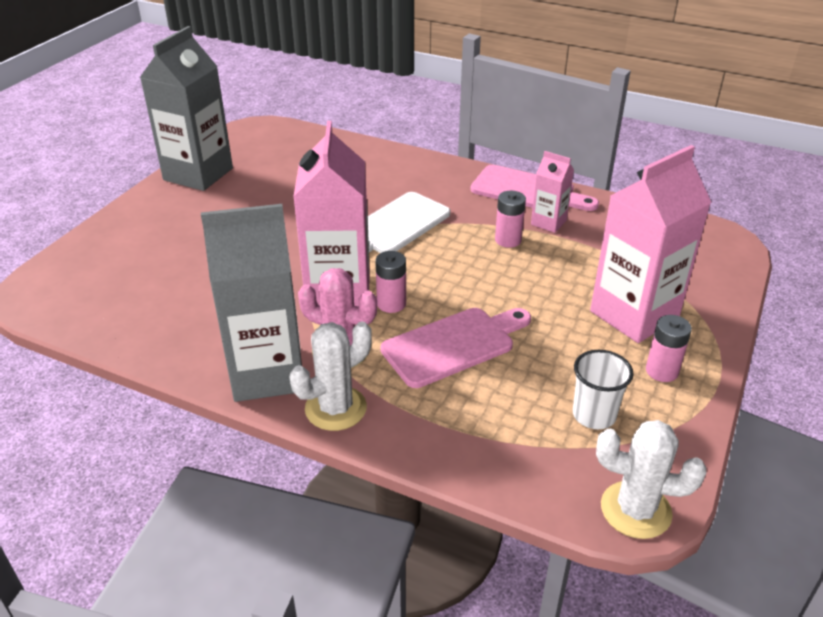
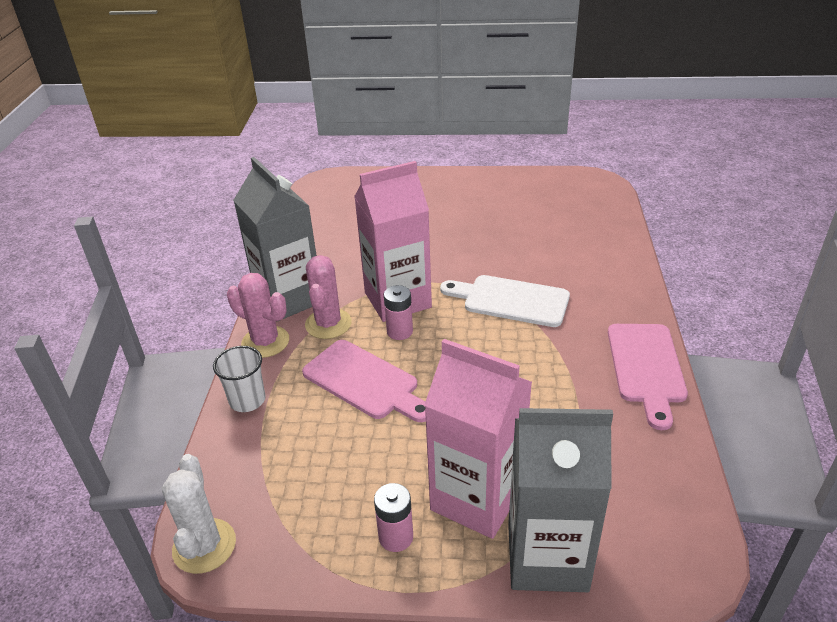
camera: 70 degrees right, 0 degrees up
grey carton [140,26,233,191] -> grey carton moved to [508,408,613,592]
white cactus [290,322,372,431] -> pink cactus [227,273,289,358]
pink battery [495,191,526,248] -> none
pink carton [531,151,574,233] -> none
white cup [573,350,634,429] -> white cup moved to [213,346,266,412]

